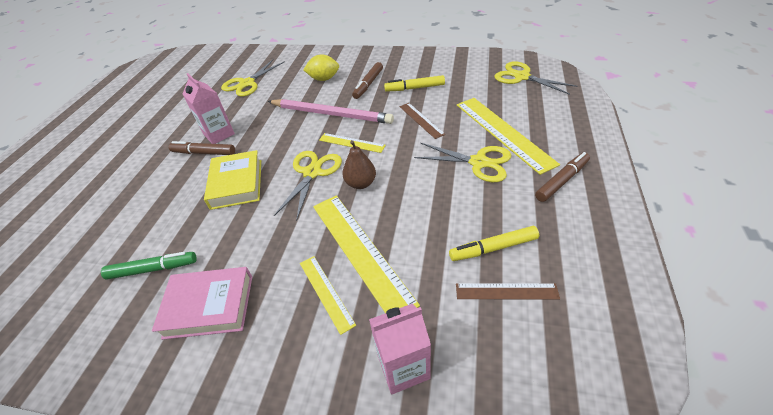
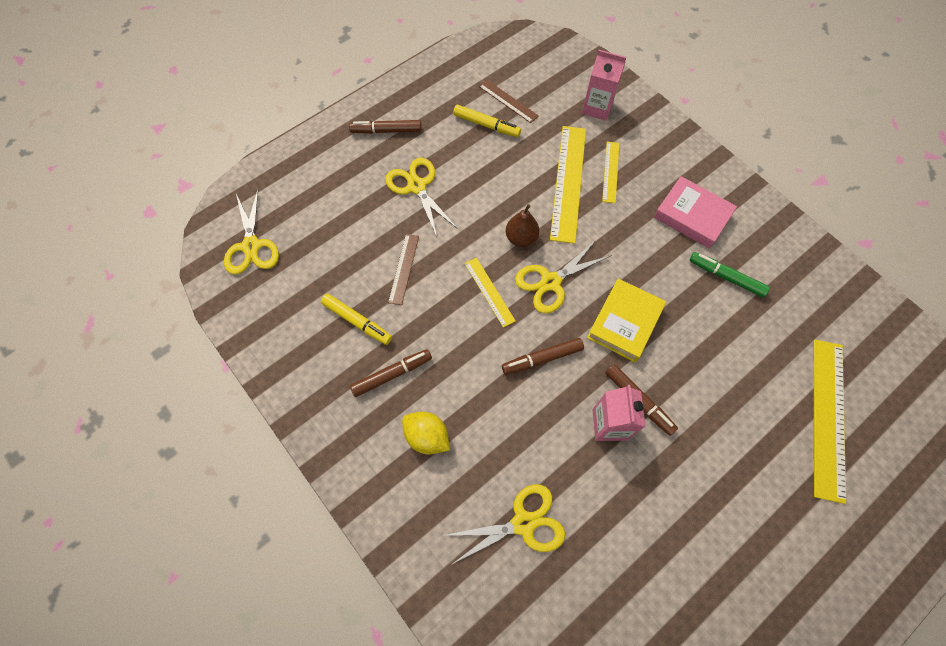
camera: 145 degrees left, 20 degrees up
pink pencil [268,99,394,124] -> none
yellow ruler [457,98,560,175] -> yellow ruler moved to [814,340,846,504]
none -> brown marker [502,338,584,375]

